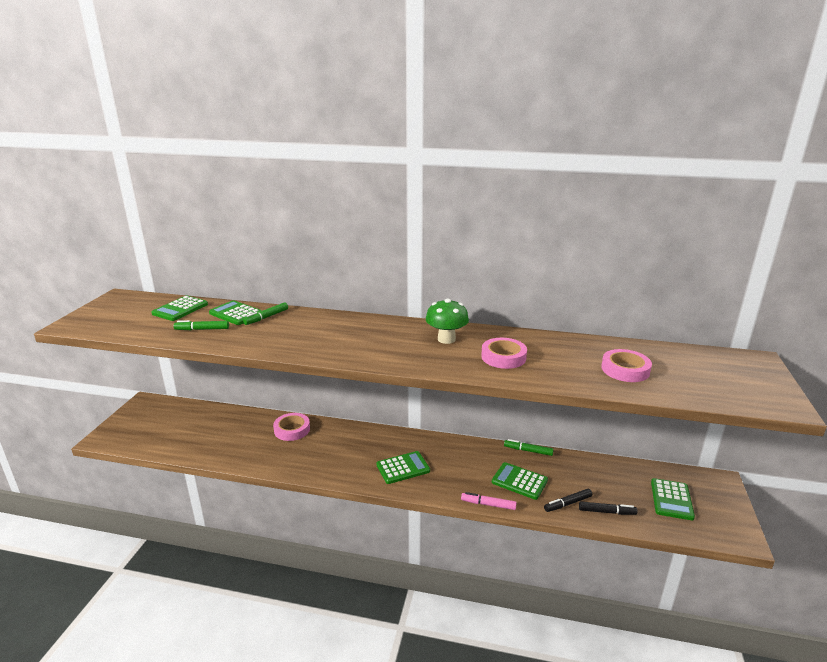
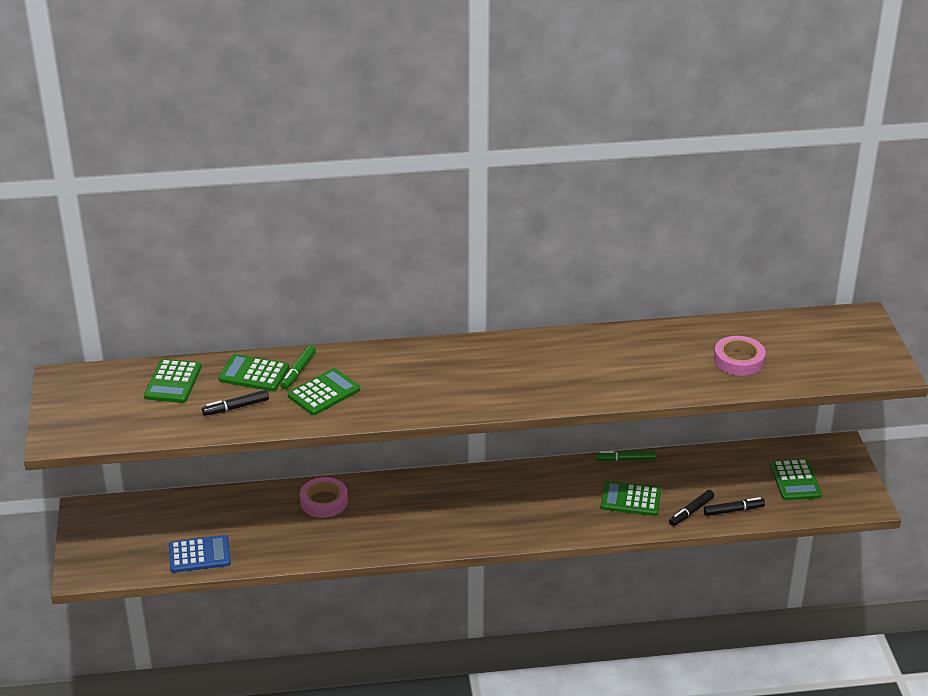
camera: 20 degrees left, 10 degrees up
green marker [174,320,229,330] -> black marker [202,390,269,416]
green calculator [376,451,430,484] -> green calculator moved to [288,368,360,415]
green mushroom [426,298,469,344] -> none
pink marker [461,492,517,510] -> none
pink tape [481,338,527,369] -> none
none -> blue calculator [169,535,231,573]

